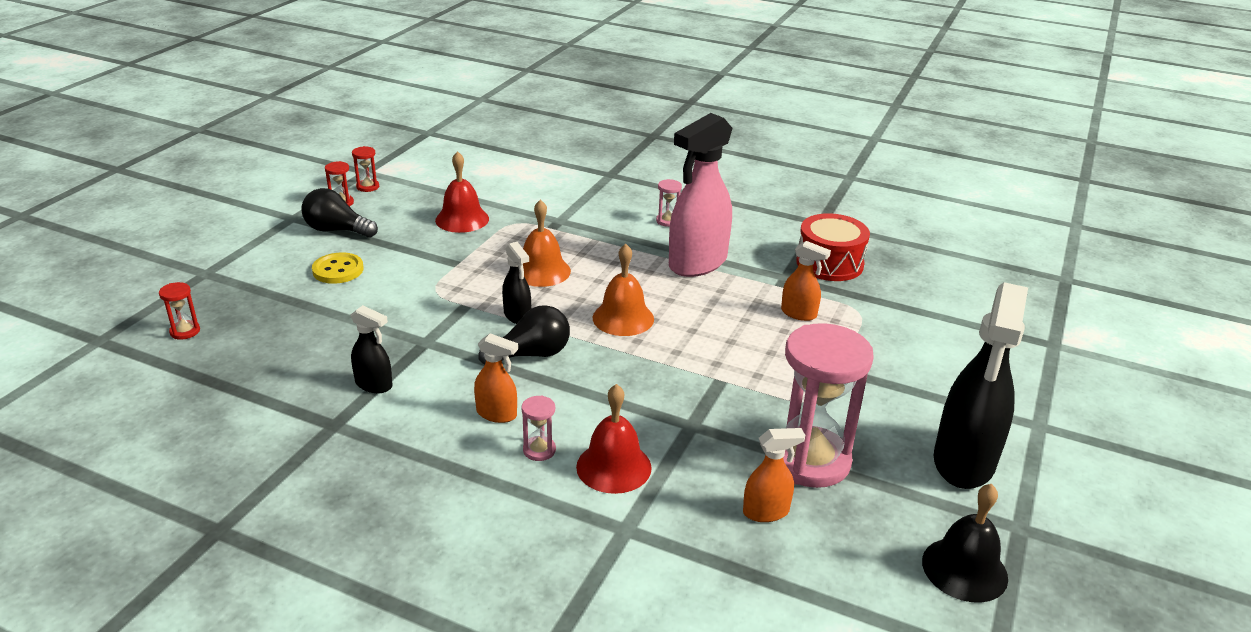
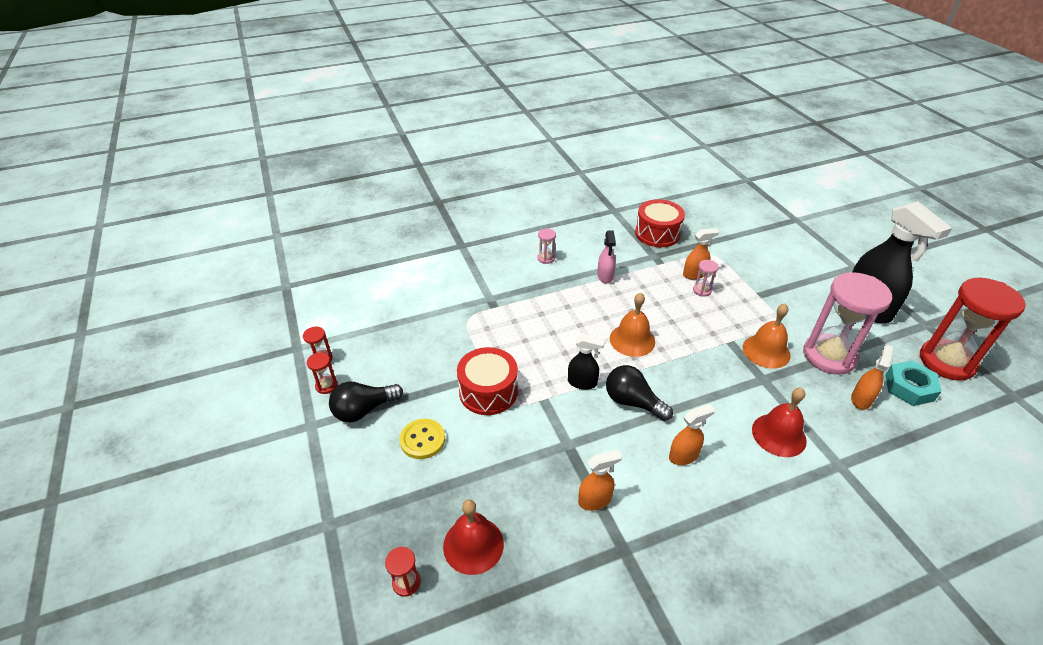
camera: 45 degrees left, 10 degrees up
black spray bottle [351,305,393,393] -> orange spray bottle [578,450,622,511]
red bell [435,151,489,233] -> red bell moved to [443,499,504,575]
black light bulb [479,305,570,364] -> black light bulb turned 75 degrees counterclockwise [606,365,673,421]
pink hourglass [521,395,556,461] -> pink hourglass moved to [693,260,719,297]
orange bell [523,199,571,287] -> orange bell moved to [743,304,791,369]
pink spray bottle [669,113,733,277] -> pink spray bottle [597,230,616,284], size x0.48
black bell [922,484,1008,603] -> red hourglass [920,278,1026,381]
none -> red drum [457,347,518,415]
none -> turquoise nut [885,360,942,406]

